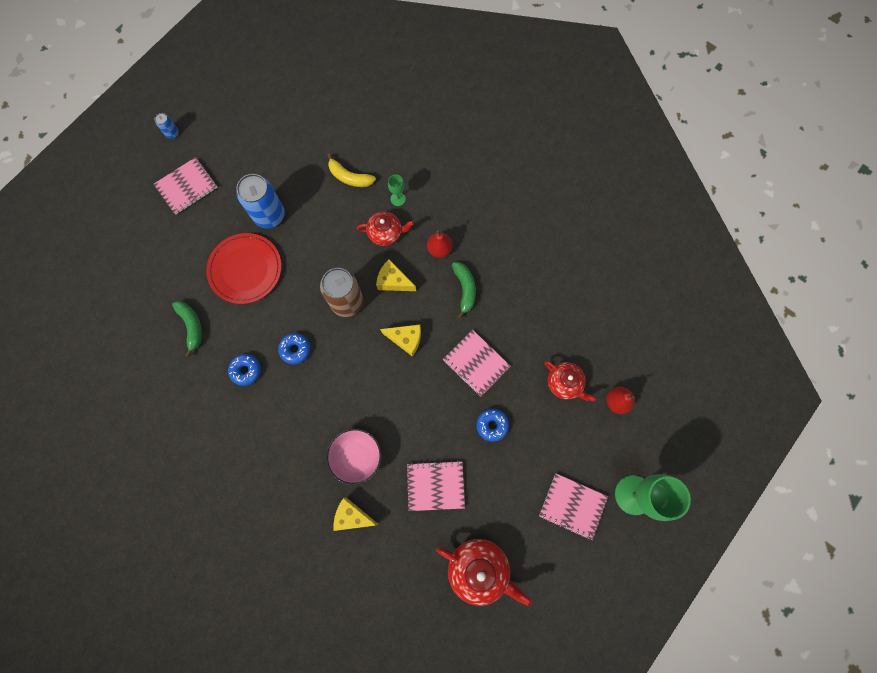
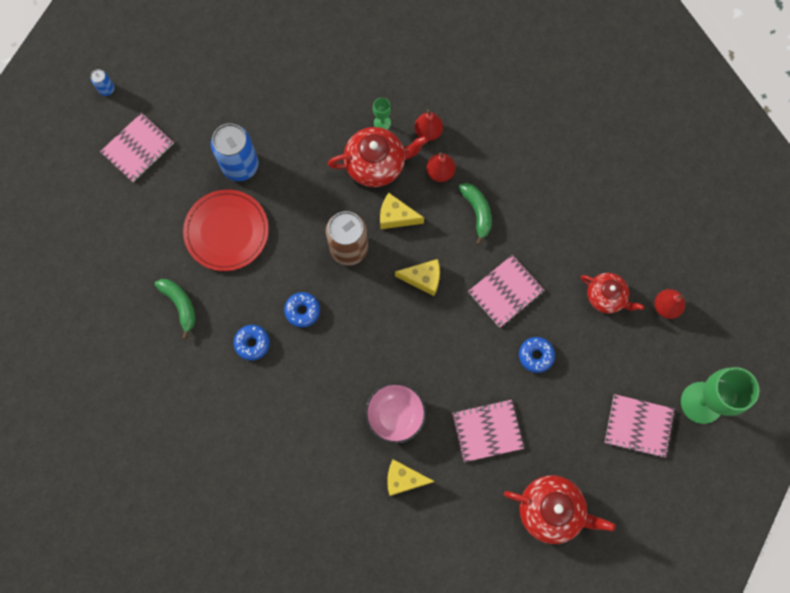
camera: 10 degrees left, 0 degrees up
yellow banana [327,153,376,187] -> none
red teapot [357,211,414,246] -> red teapot [327,127,428,187], size x1.53
pink notebook [443,330,511,397] -> pink notebook turned 75 degrees counterclockwise [468,255,544,328]
none -> red pear [415,110,443,141]

